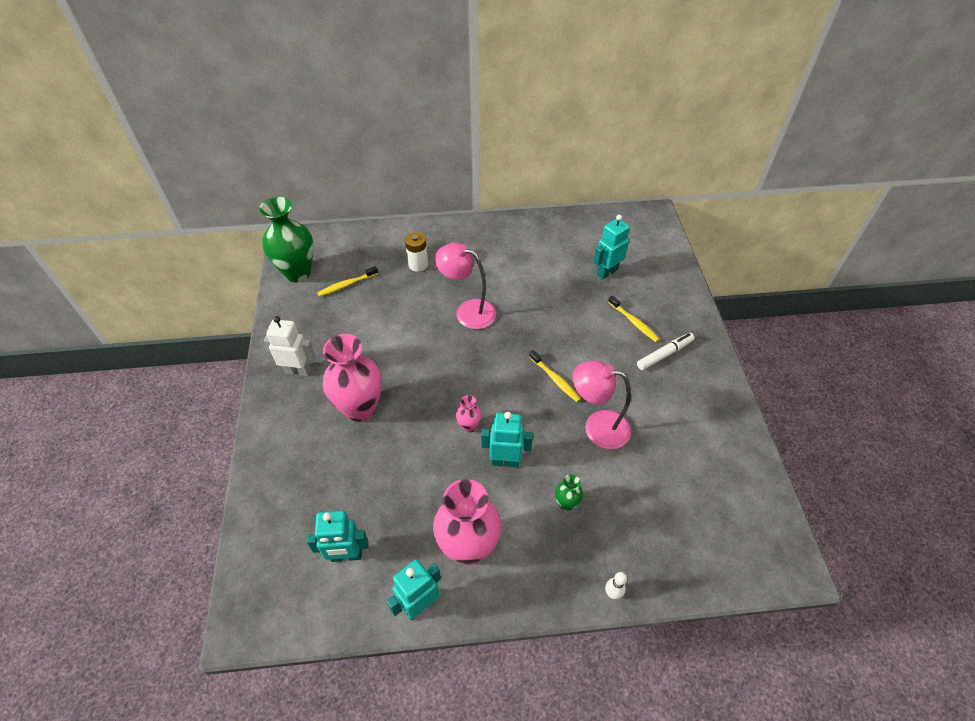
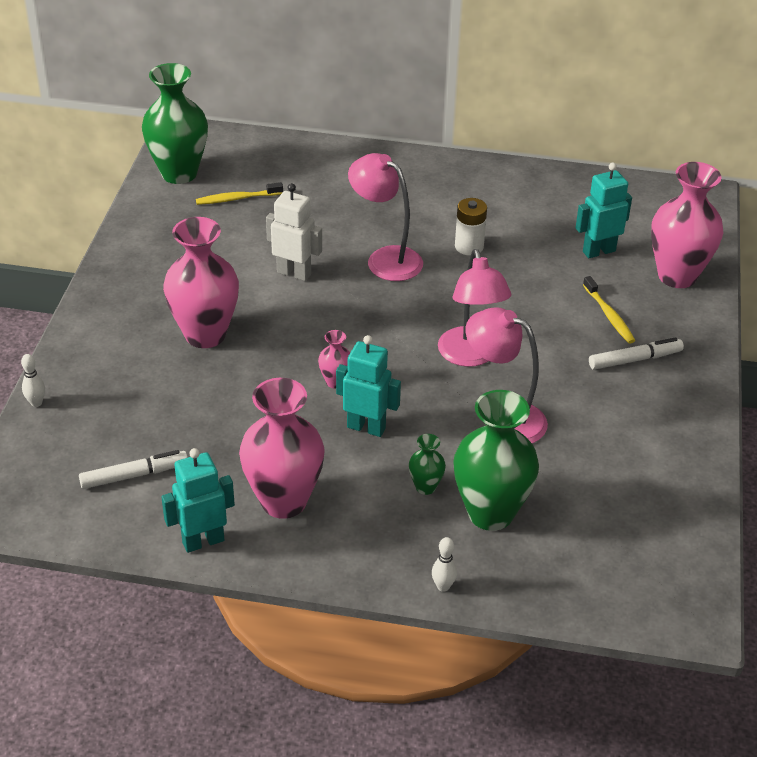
camera: 15 degrees right, 10 degrees down
white robot [264,316,315,376] -> white robot moved to [266,183,322,281]
turquoise robot [307,510,369,562] -> white marker [79,450,188,489]
white battery [405,232,428,272] -> white battery moved to [455,198,487,256]
yellow toothbrush [529,350,581,402] -> pink lamp [438,249,511,367]
none -> white bowling pin [21,354,45,407]
none -> green vase [453,390,539,531]
none -> pink vase [651,162,723,288]

